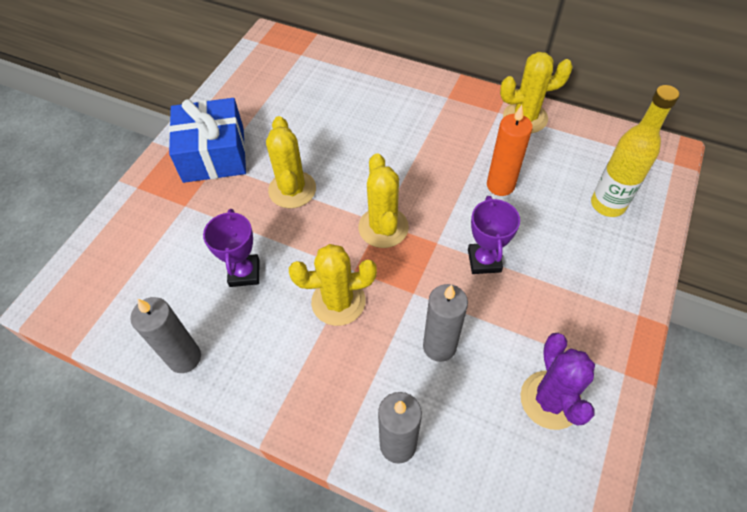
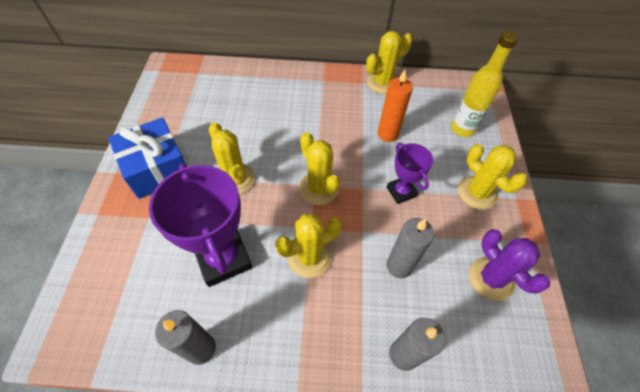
camera: 25 degrees left, 0 degrees up
purple trophy [203,209,259,287] -> purple trophy [149,163,252,287], size x1.79
none -> yellow cactus [458,144,527,210]

